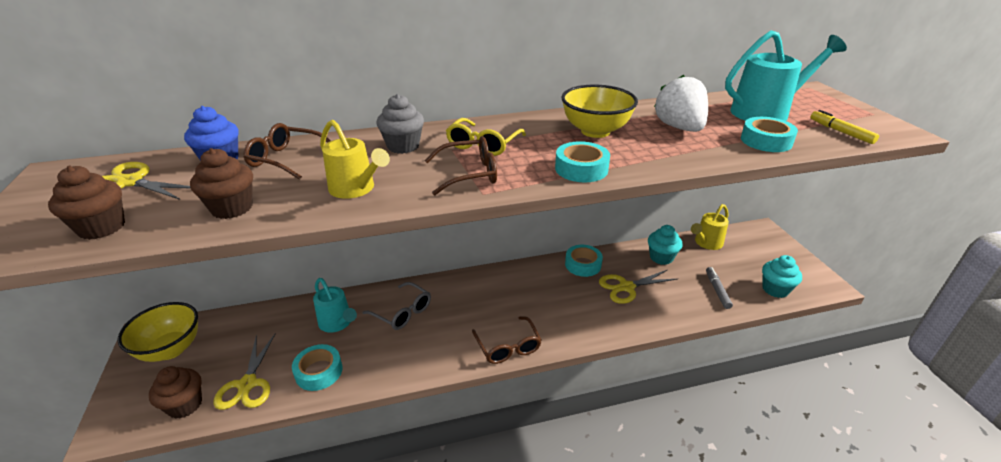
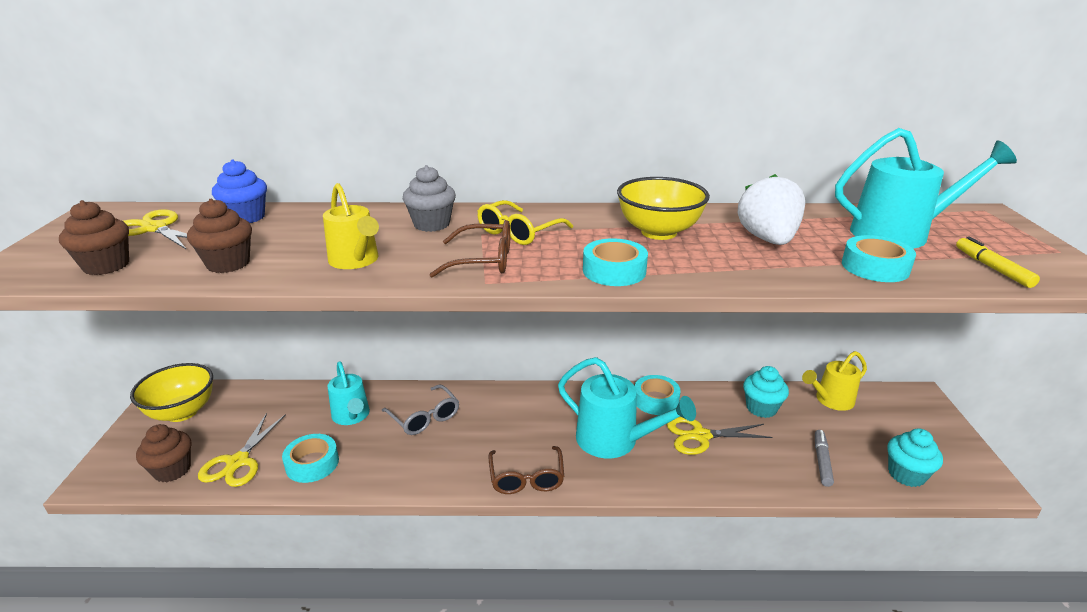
camera: 15 degrees right, 5 degrees down
brown glasses [243,123,330,180] -> none
none -> turquoise watering can [558,357,696,458]

